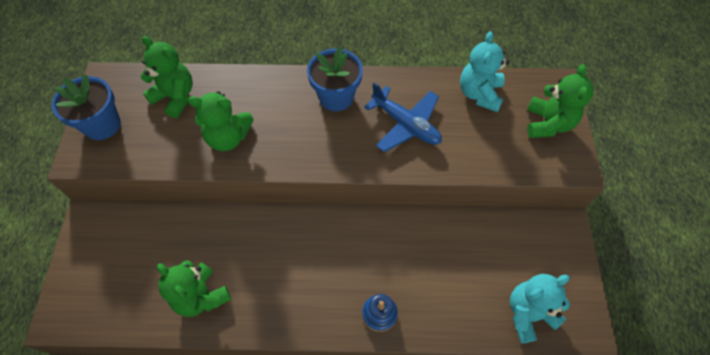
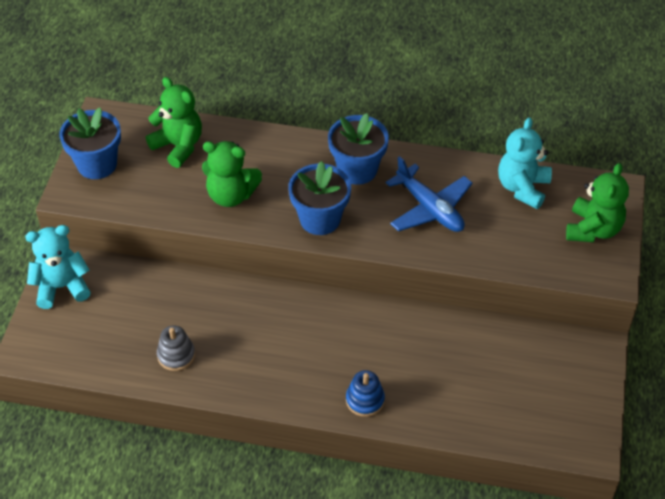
camera: 10 degrees right, 10 degrees down
green teddy bear [157,260,232,317] -> grey stacking toy [157,325,195,371]
turquoise teddy bear [510,274,570,344] -> turquoise teddy bear moved to [25,225,91,309]
none -> blue flower pot [288,161,351,235]

